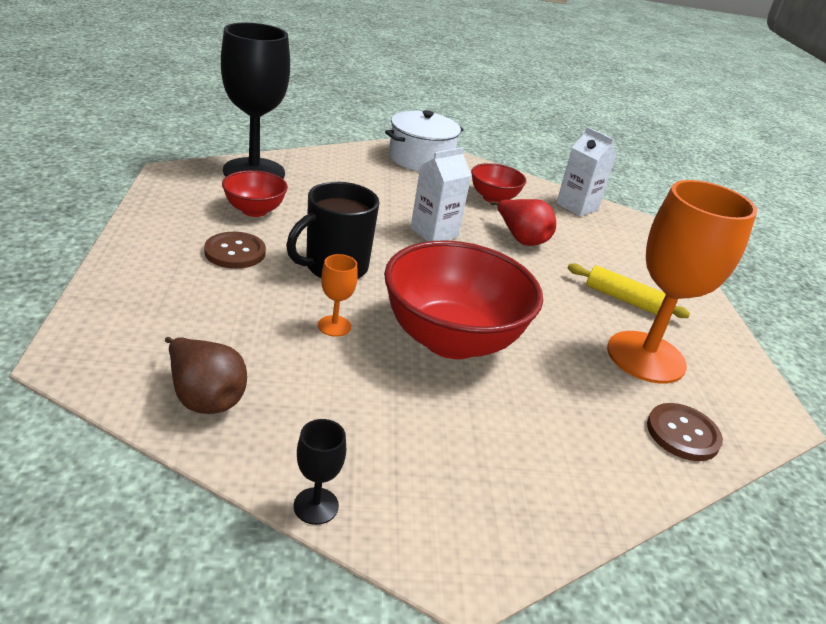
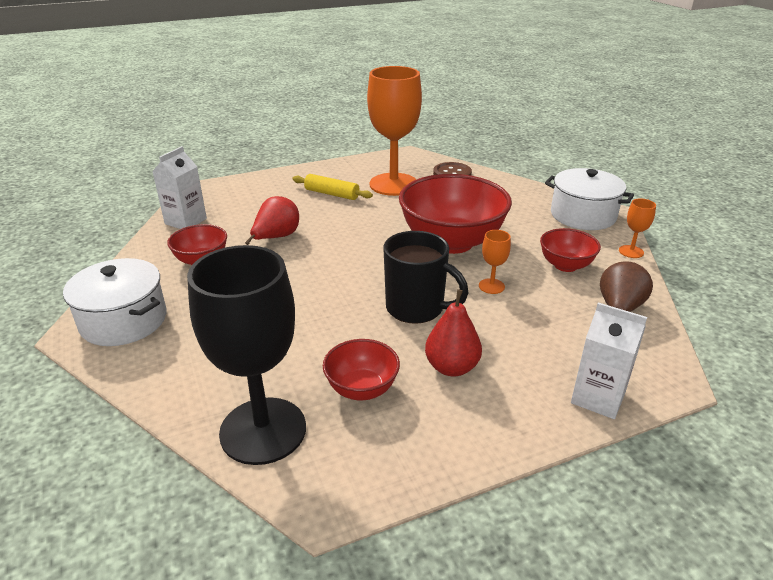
camera: 105 degrees left, 0 degrees up
brown button [204,232,266,269] -> red pear [425,289,482,376]
black goblet [294,419,346,525] -> orange goblet [619,198,656,258]
white carton [411,147,472,241] -> white carton moved to [571,302,647,419]
yellow rolling pin [568,264,690,318] -> yellow rolling pin turned 75 degrees counterclockwise [292,174,373,200]
none -> red bowl [540,228,601,272]
none -> white pot [545,168,634,230]

